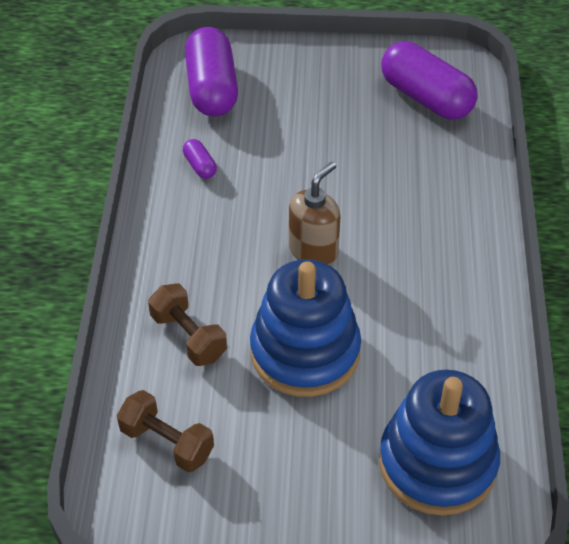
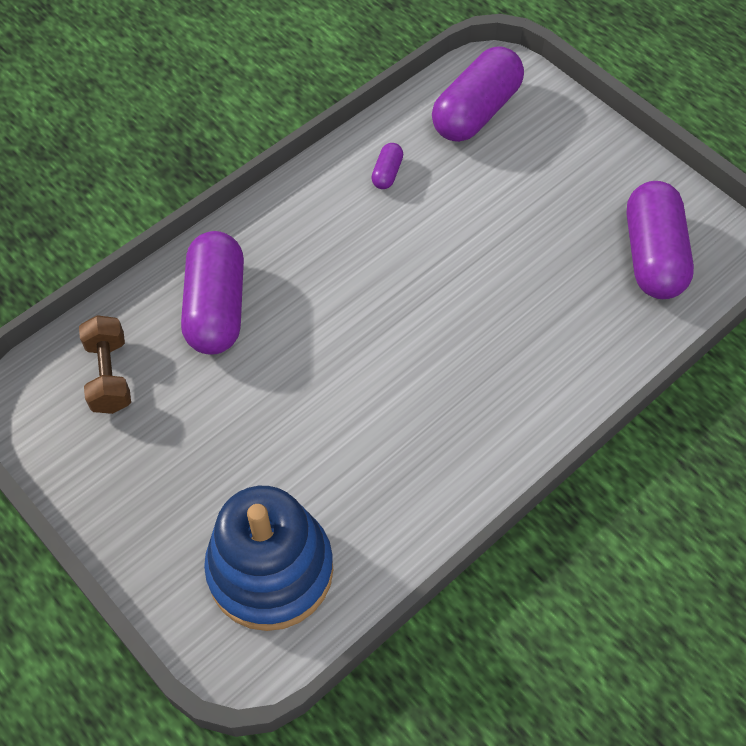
camera: 45 degrees right, 10 degrees up
brown dumbbell [148,284,227,366] -> purple capsule [181,231,244,355]
blue stacking toy [250,259,361,397] -> none
brown soap dispenser [289,162,340,265] -> none

